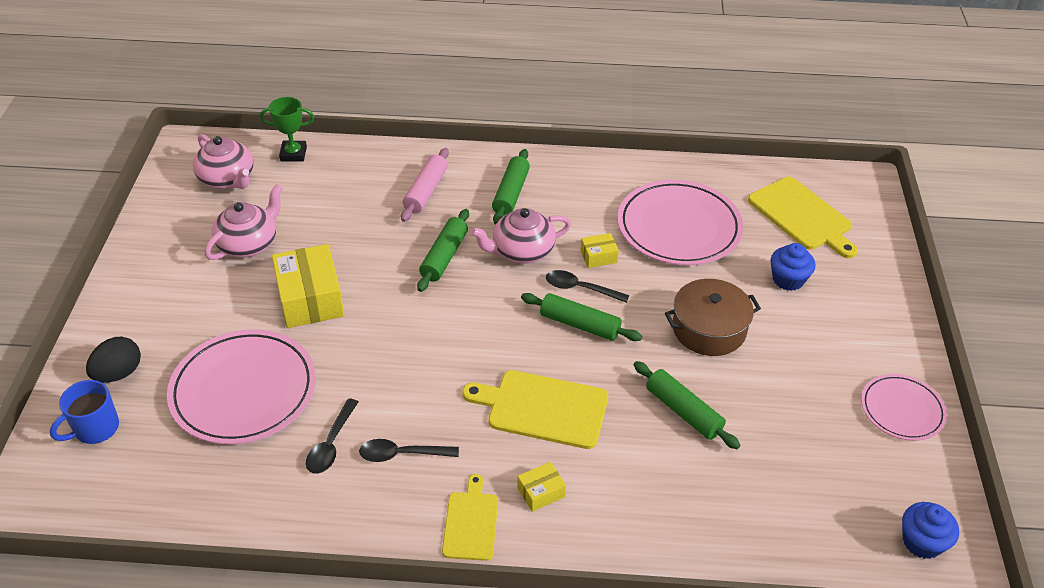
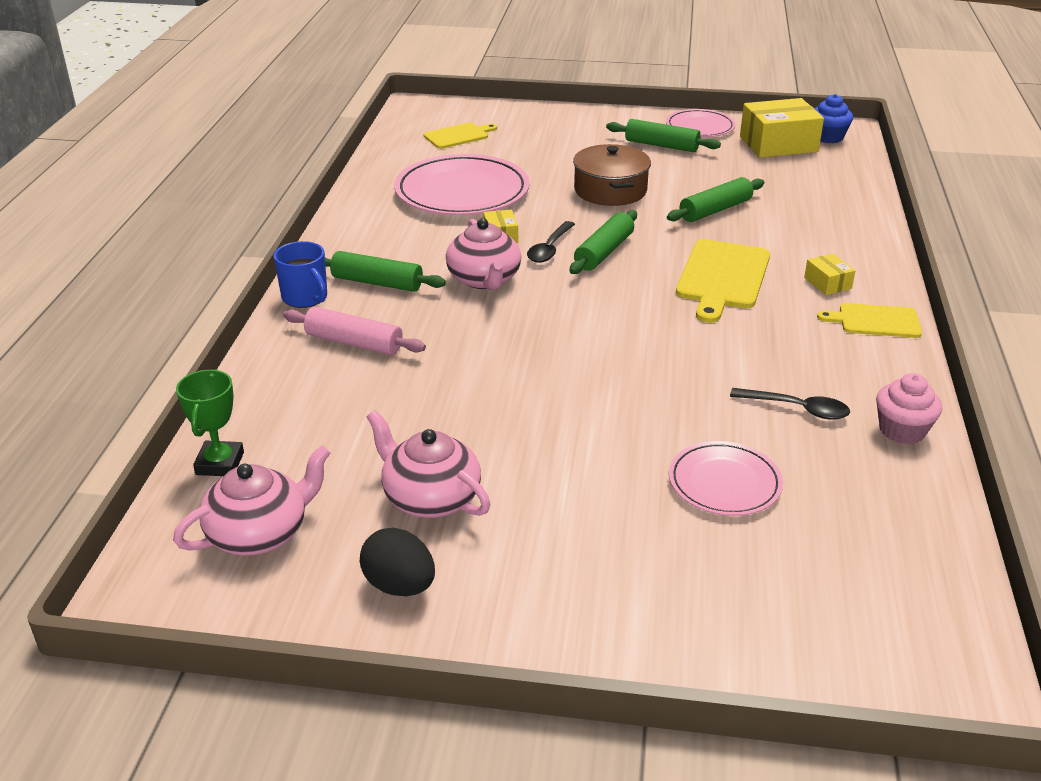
camera: 85 degrees left, 10 degrees down
blue mug [50,380,119,444] -> blue mug moved to [274,241,327,308]
black egg [86,337,141,383] -> black egg moved to [360,527,435,596]
pink plate [167,329,316,444] -> pink plate [669,441,783,516], size x0.57
yellow box [272,244,344,328] -> yellow box moved to [740,98,824,158]
black spoon [359,439,459,462] -> none
green rolling pin [417,209,469,292] -> green rolling pin moved to [606,119,721,152]
yellow cutting board [748,177,858,258] -> yellow cutting board [424,123,497,149], size x0.62
blue cupcake [770,243,816,291] -> none
none -> pink cupcake [876,373,942,444]

